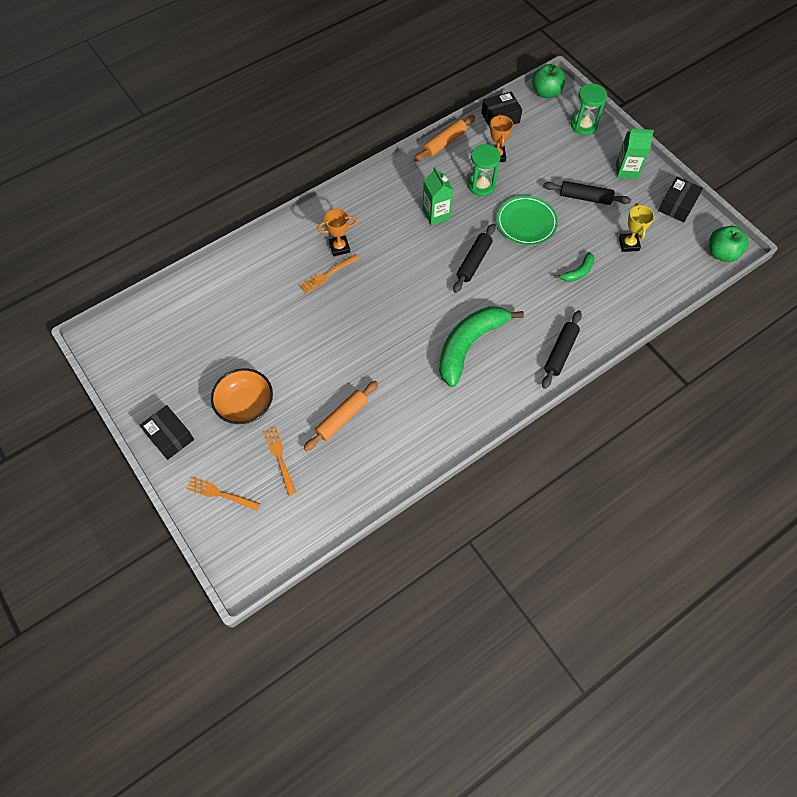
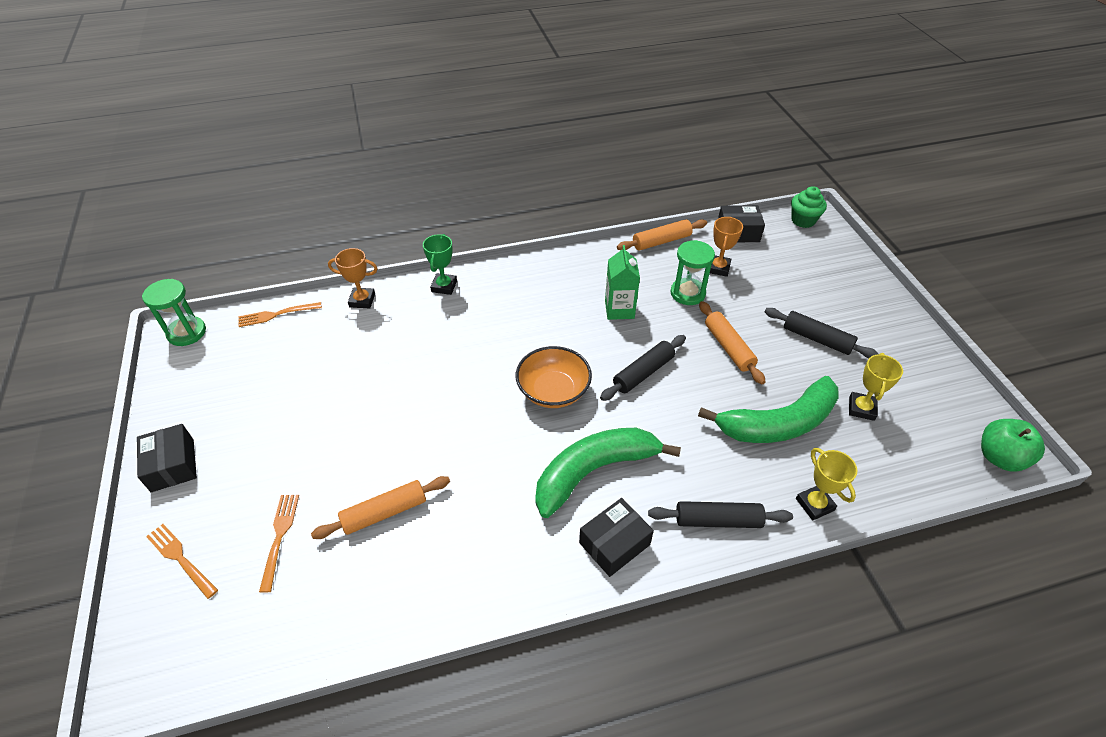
camera: 20 degrees right, 15 degrees down
orange bowl [211,368,273,424] -> orange bowl moved to [516,346,592,408]
orange fork [299,254,360,294] -> orange fork moved to [238,302,322,327]
orange trophy [317,209,357,257] -> orange trophy moved to [328,248,378,308]
green plate [497,196,558,245] -> orange rolling pin [699,301,766,384]
green apple [532,64,565,98] -> green cupcake [791,186,827,228]
black rolling pin [542,310,582,389] -> black rolling pin turned 45 degrees clockwise [648,501,793,528]
green banana [554,252,594,282] -> green banana [698,376,839,443], size x2.19
green hourglass [571,83,607,135] -> green hourglass moved to [142,279,206,346]
green carton [616,128,654,179] -> none
black box [658,177,703,222] -> black box moved to [579,498,654,577]
none -> green trophy [423,234,457,295]
none -> yellow trophy [796,448,858,520]

